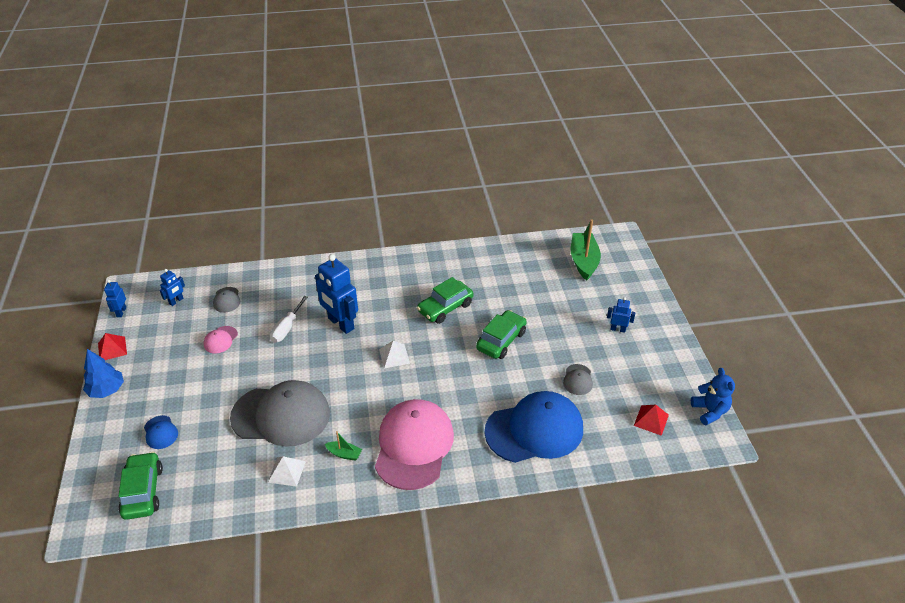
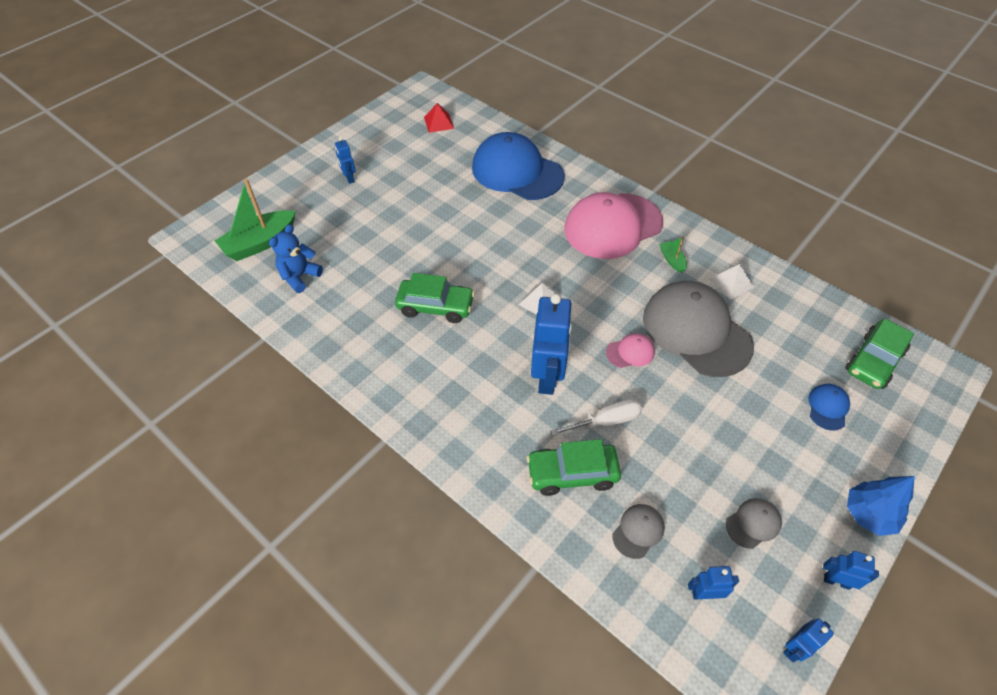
camera: 130 degrees left, 10 degrees up
red pyramid [98,333,127,360] -> blue robot [823,551,879,590]
pink cap [204,326,238,354] -> pink cap moved to [606,333,655,368]
green car [476,310,527,359] -> green car moved to [527,439,621,496]
grey cap [563,364,593,395] -> grey cap moved to [726,498,782,549]
blue teddy bear [691,368,735,425] -> blue teddy bear moved to [269,224,323,293]

